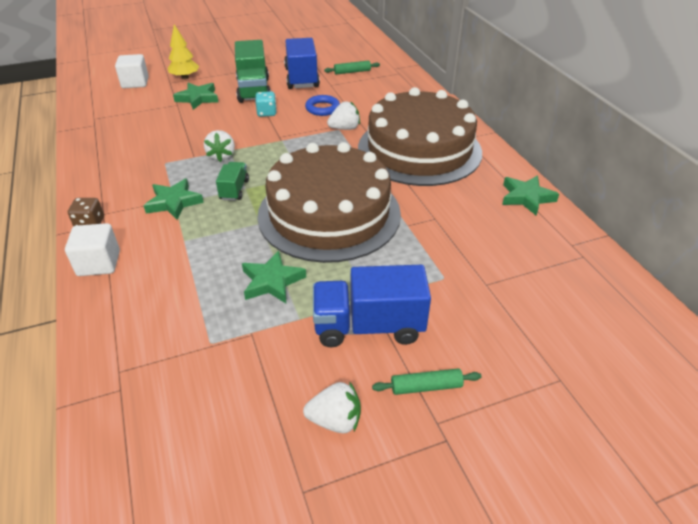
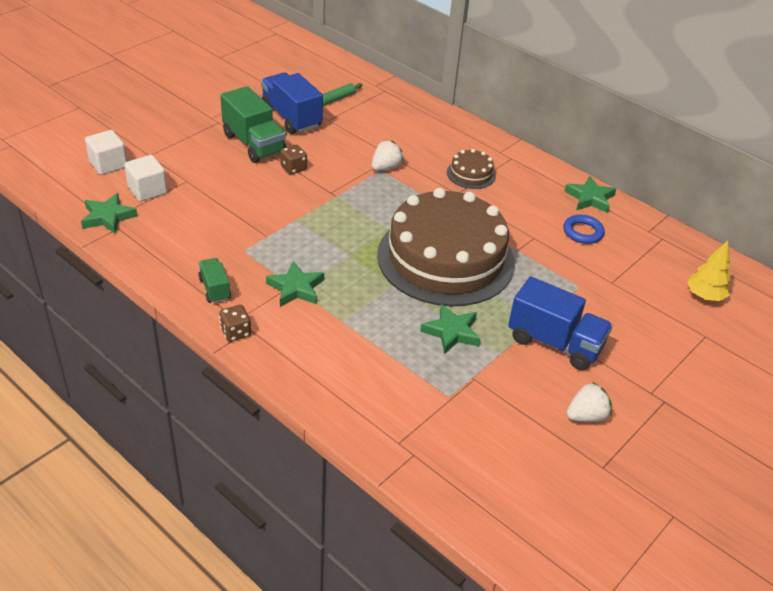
camera: 30 degrees left, 0 degrees up
white cube [65,223,120,276] -> white cube moved to [124,155,167,202]
yellow tree [168,24,199,80] -> yellow tree moved to [687,240,731,301]
green star [173,83,218,110] -> green star moved to [81,193,138,234]
white strawberry [204,130,235,162] -> none
green truck [216,162,249,201] -> green truck moved to [198,258,231,303]
turquoise dice [255,91,277,117] -> brown dice [280,145,307,175]
blue ring [305,95,340,116] -> blue ring moved to [563,215,605,244]
blue truck [313,265,431,347] -> blue truck turned 120 degrees counterclockwise [508,276,613,370]
brown cake [358,87,482,186] -> brown cake [447,149,496,189], size x0.40
green rolling pin [372,369,481,395] -> none

